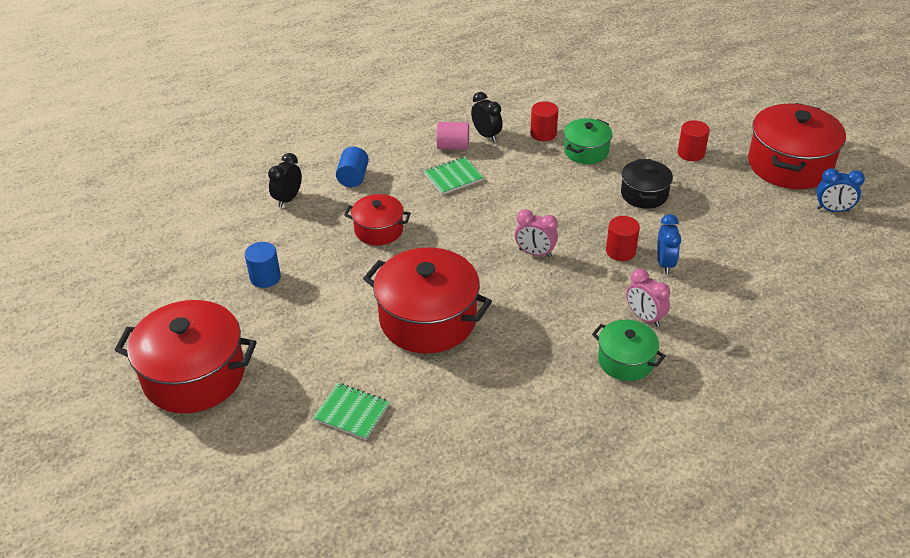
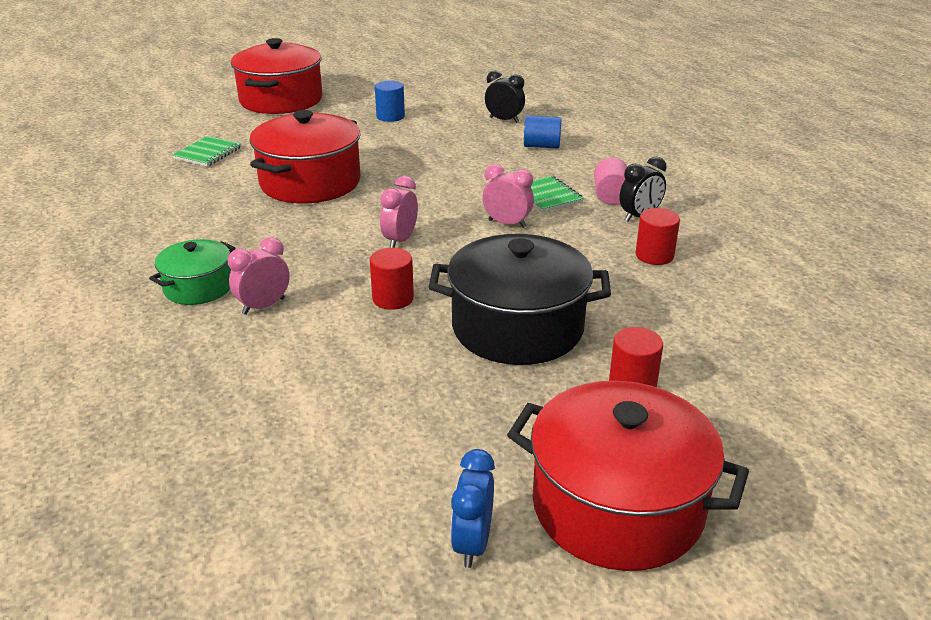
camera: 90 degrees right, 10 degrees down
red pot [344,194,411,245] -> none
green pot [564,118,612,164] -> none
black pot [621,159,673,209] -> black pot [429,234,611,365], size x1.81
blue clock [657,214,681,274] -> none
none -> pink clock [482,164,534,228]

